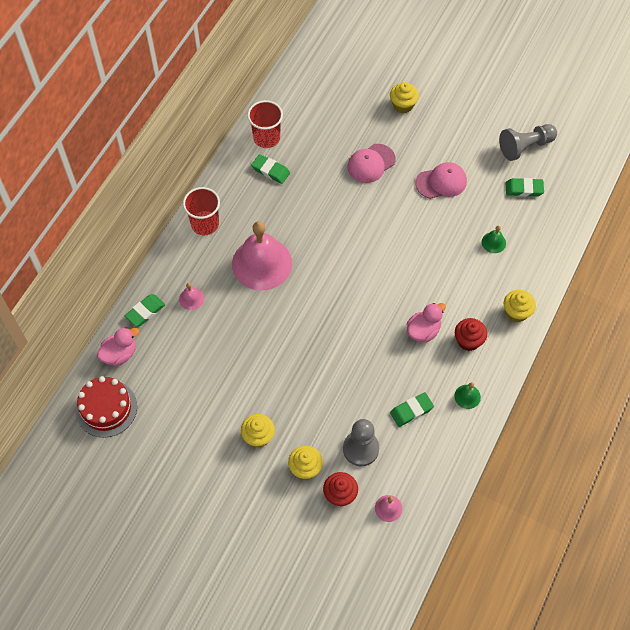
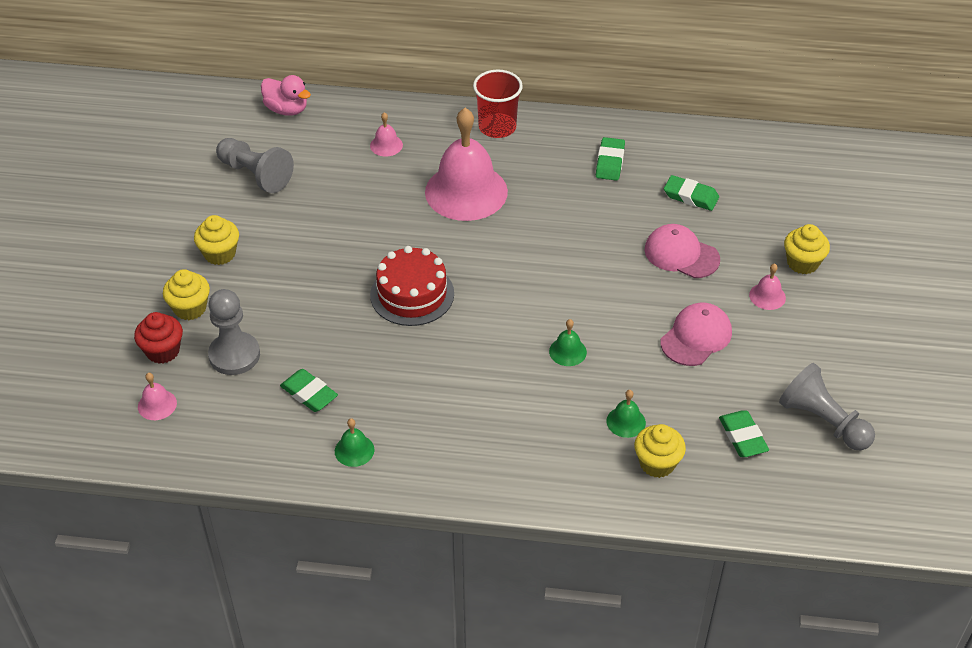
camera: 70 degrees right, 15 degrees down
red cake [76,376,137,438] -> red cake moved to [370,246,454,326]
green eraser [125,294,165,327] -> green eraser moved to [664,175,719,211]
red cup [247,100,283,148] -> none
pink duck [407,303,446,342] -> none
pink cap [415,162,467,199] -> pink cap turned 105 degrees counterclockwise [661,303,732,366]
red cupcake [455,318,487,351] -> none
yellow cupcake [504,290,536,322] -> yellow cupcake moved to [634,424,686,478]
none -> grey pawn [216,138,294,193]
none -> green bell [549,319,587,366]
none -> pink bell [749,263,786,310]

